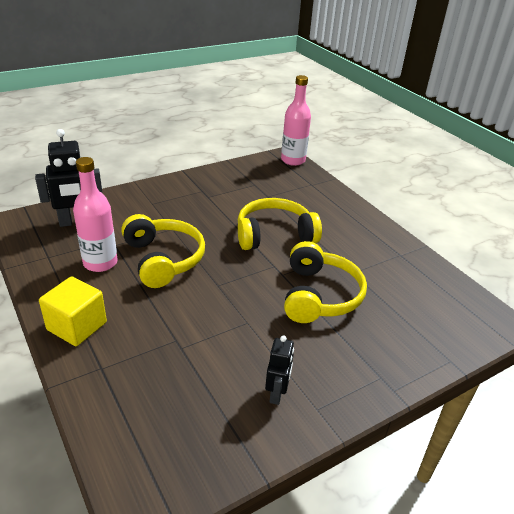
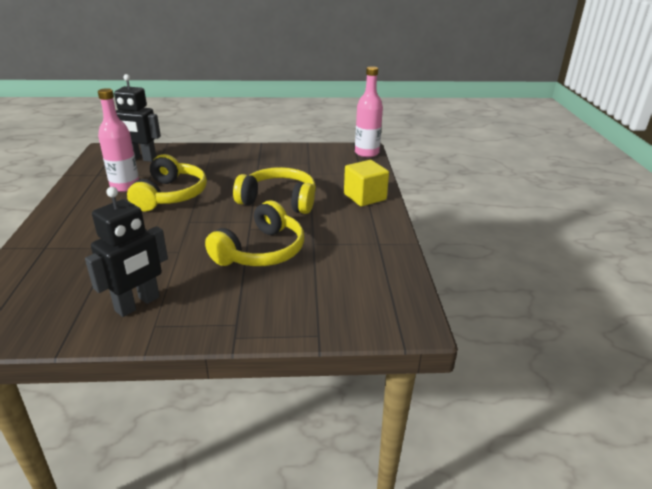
camera: 30 degrees right, 5 degrees down
yellow cube [39,276,107,346] -> yellow cube moved to [344,160,389,206]
black robot [265,335,294,405] -> black robot [85,187,168,317], size x1.69

